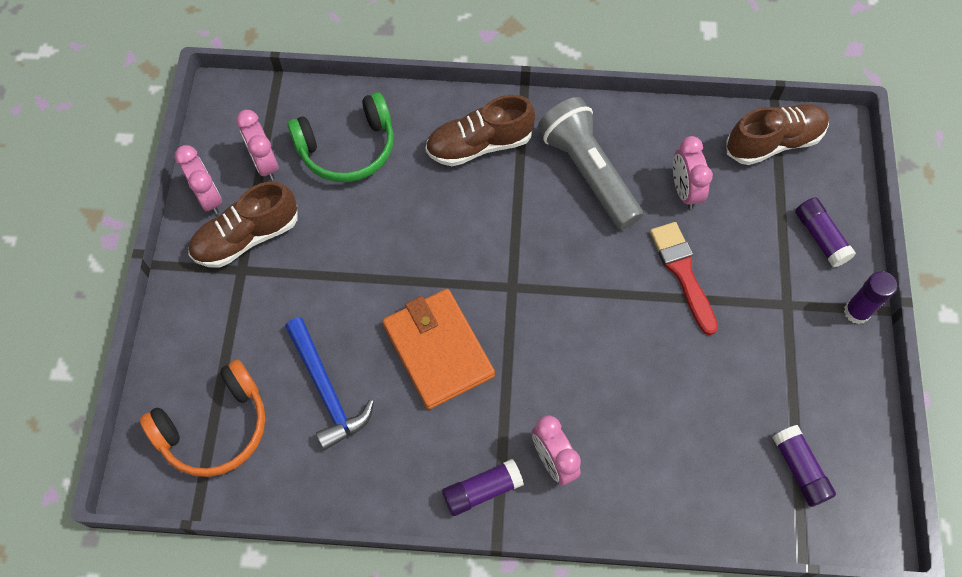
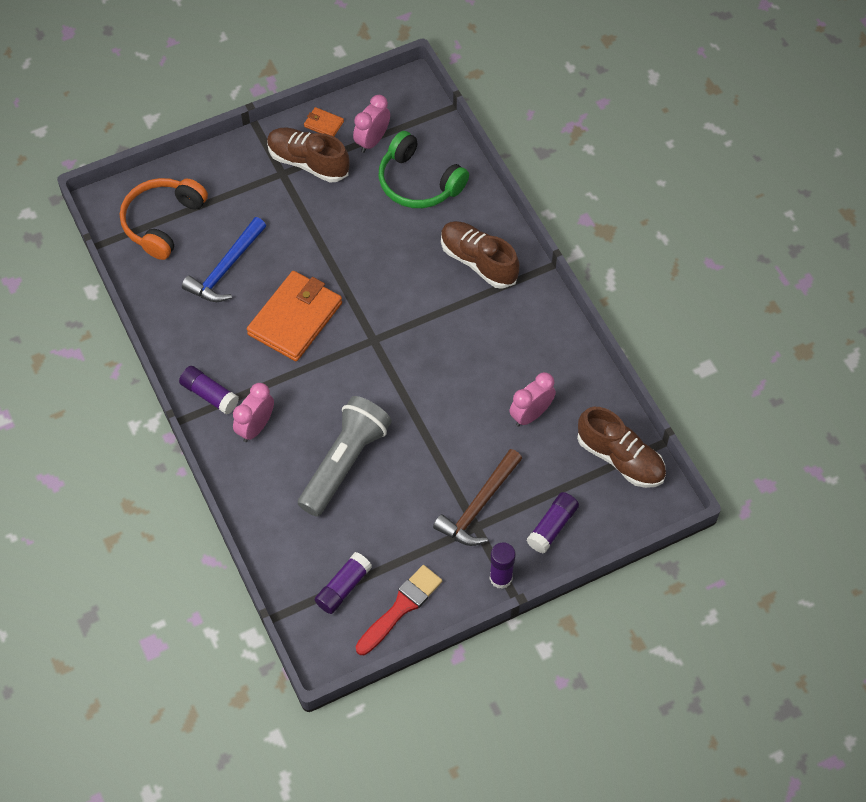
camera: 60 degrees right, 5 degrees down
orange headphones [140,359,266,477] -> orange headphones turned 90 degrees clockwise [120,178,208,260]
pink clock [175,145,222,215] -> orange wallet [304,107,344,137]
grey flashlight [538,97,643,230] -> grey flashlight moved to [298,396,392,517]
red brush [650,222,718,335] -> red brush moved to [356,565,442,655]
none -> brown hammer [433,449,522,546]

